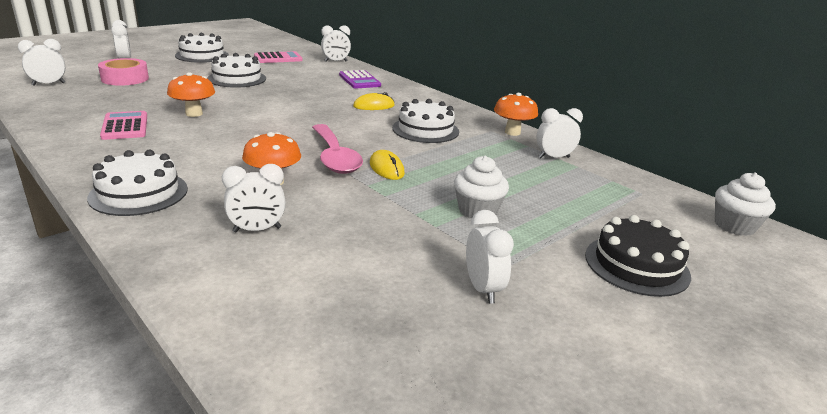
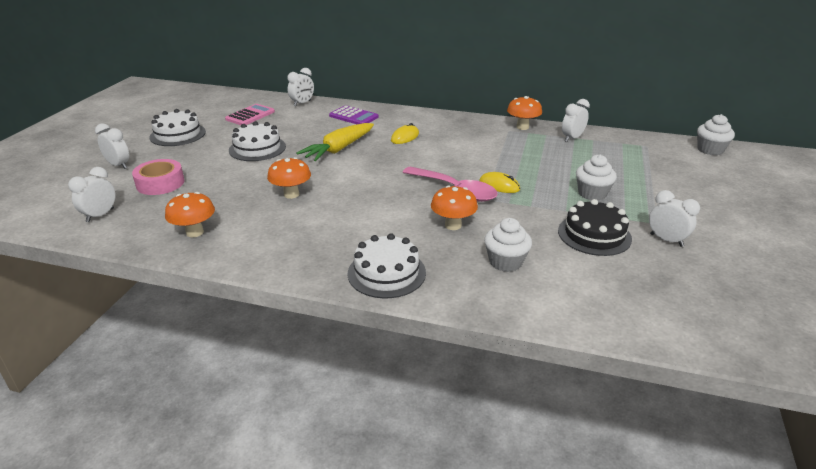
camera: 30 degrees left, 5 degrees up
pink calculator [100,111,147,140] -> none
white clock [222,164,286,233] -> white cupcake [484,218,532,272]
white cake [392,99,459,143] -> none
black cake [585,215,691,297] -> black cake moved to [558,199,632,256]
none -> orange mushroom [165,192,215,237]
none -> yellow carrot [296,123,374,161]

